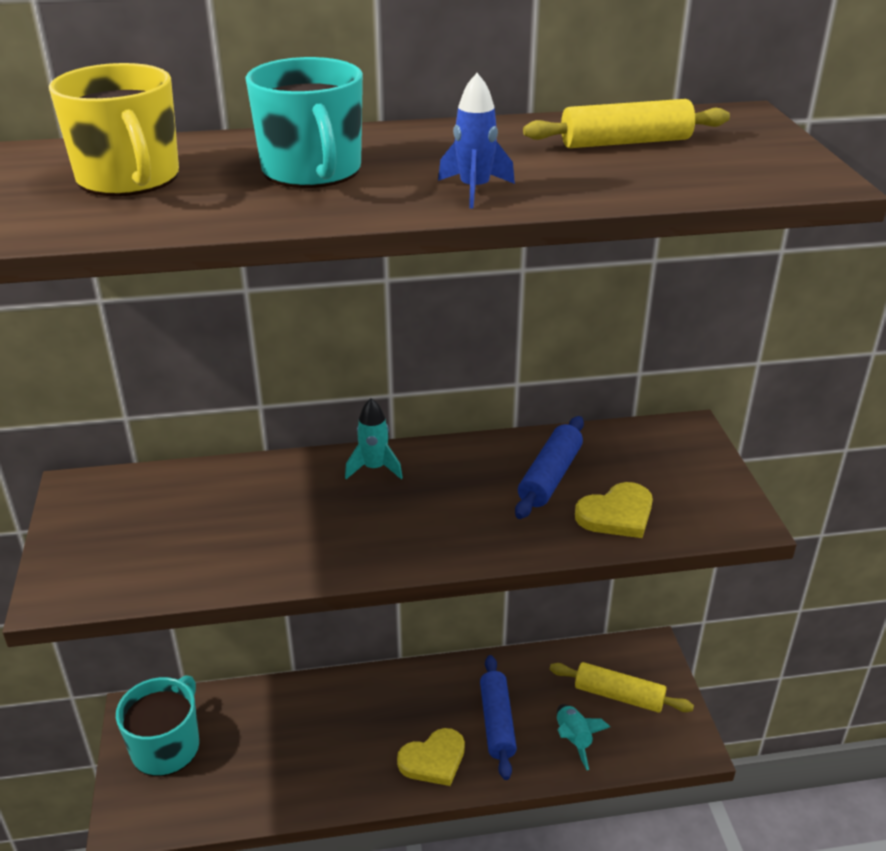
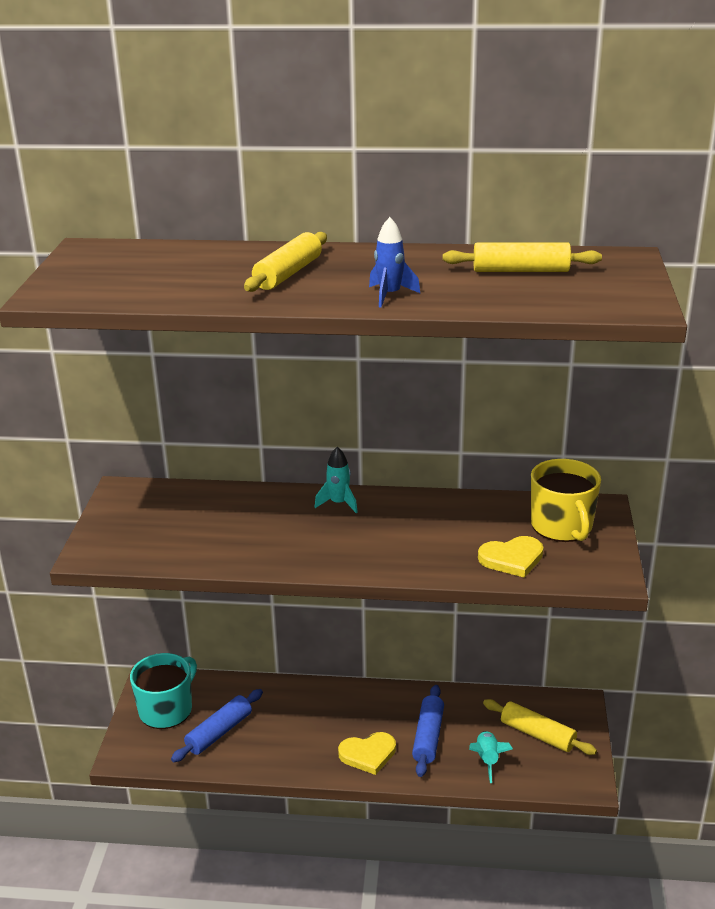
camera: 15 degrees right, 5 degrees down
yellow mug [49,63,179,196] -> yellow mug moved to [531,459,601,542]
turquoise mug [246,57,363,188] -> yellow rolling pin [244,232,327,292]
blue rolling pin [515,416,584,519] -> blue rolling pin moved to [171,689,263,762]

